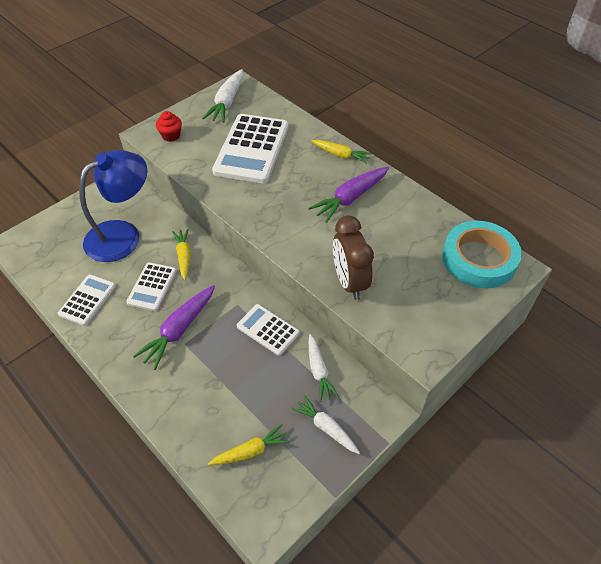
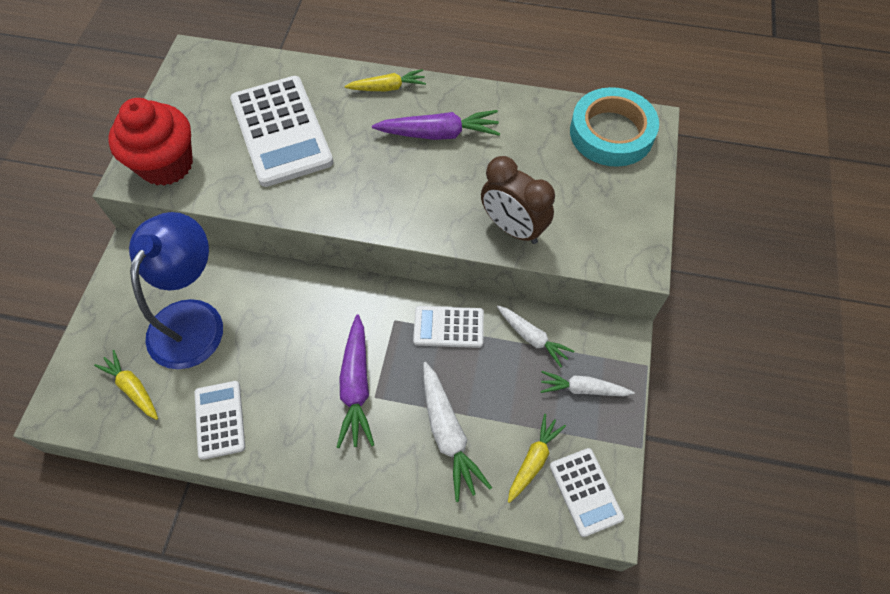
camera: 35 degrees left, 10 degrees up
white calculator [126,262,177,311] -> white calculator moved to [550,448,624,537]
red cupcake [156,111,182,142] -> red cupcake [108,98,193,186], size x2.12
yellow carrot [172,229,191,280] -> yellow carrot moved to [94,350,158,420]
white carrot [202,69,243,123] -> white carrot moved to [423,362,492,502]
purple carrot [308,167,389,223] -> purple carrot turned 105 degrees counterclockwise [372,110,500,140]

